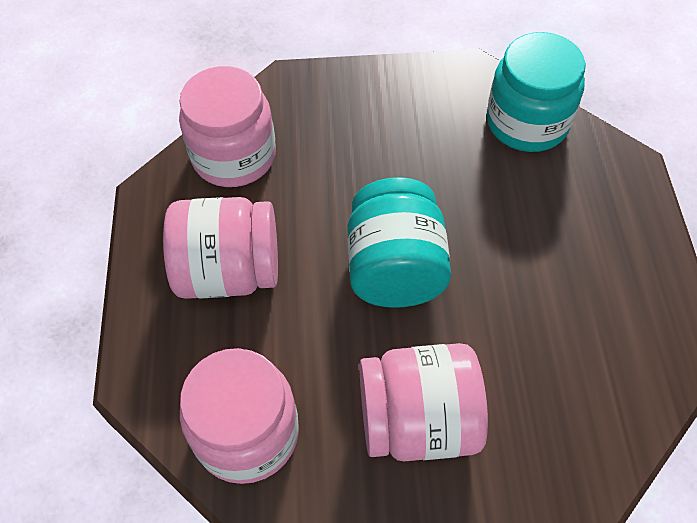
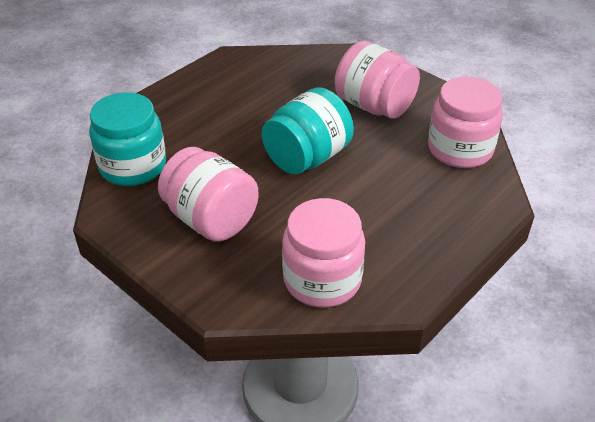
camera: 135 degrees left, 15 degrees down
pink jar [163,197,278,299] -> pink jar moved to [158,147,258,242]

